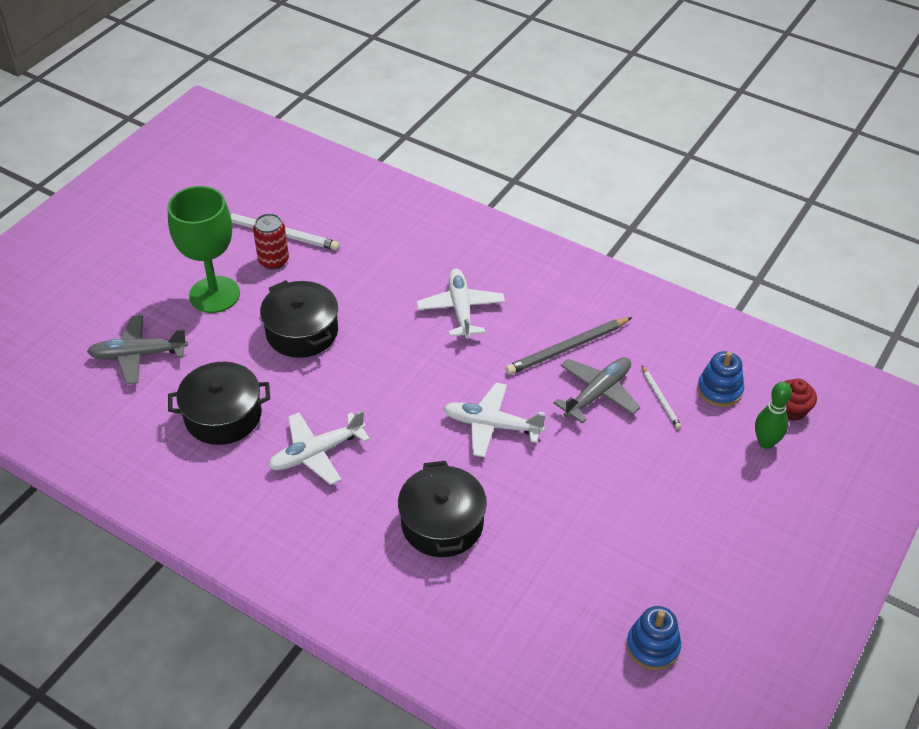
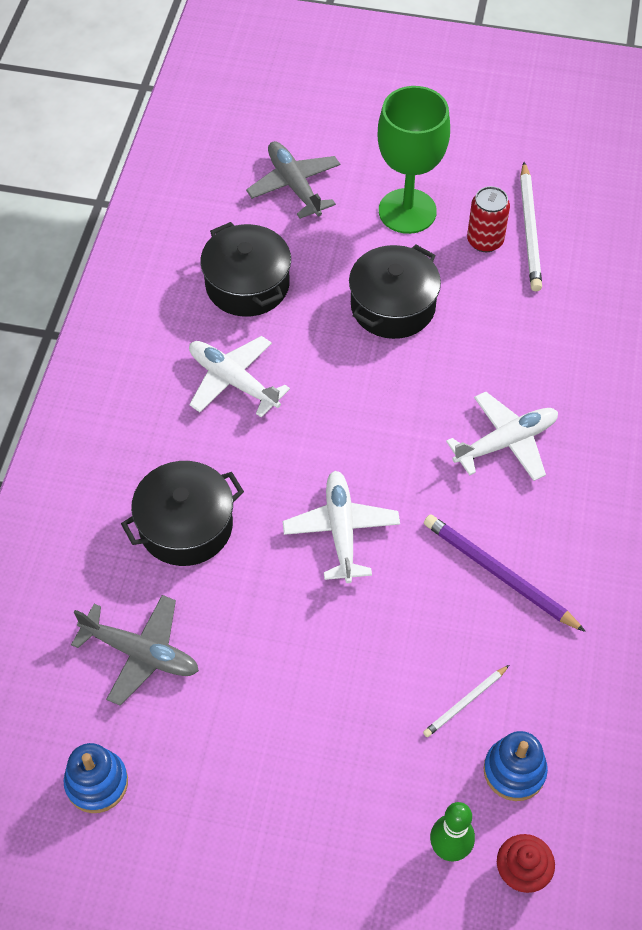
camera: 70 degrees right, 10 degrees up
grey pencil [505,317,632,375] -> purple pencil [424,514,586,632]
grey plane [553,357,641,424] -> grey plane moved to [71,595,199,706]

